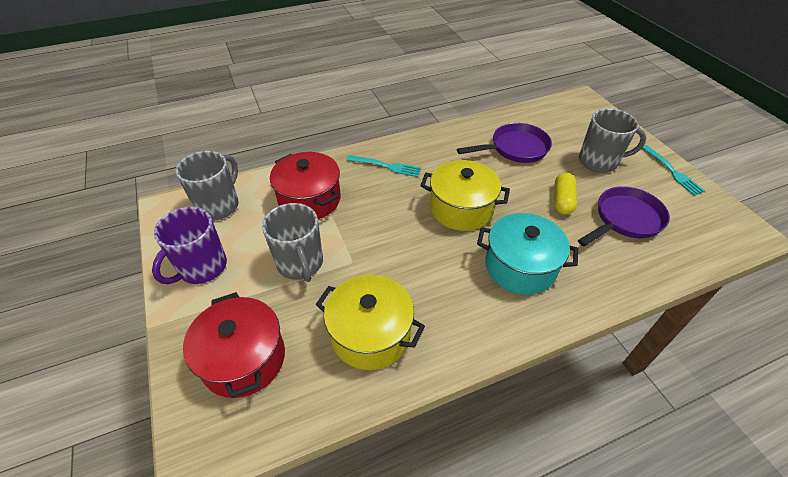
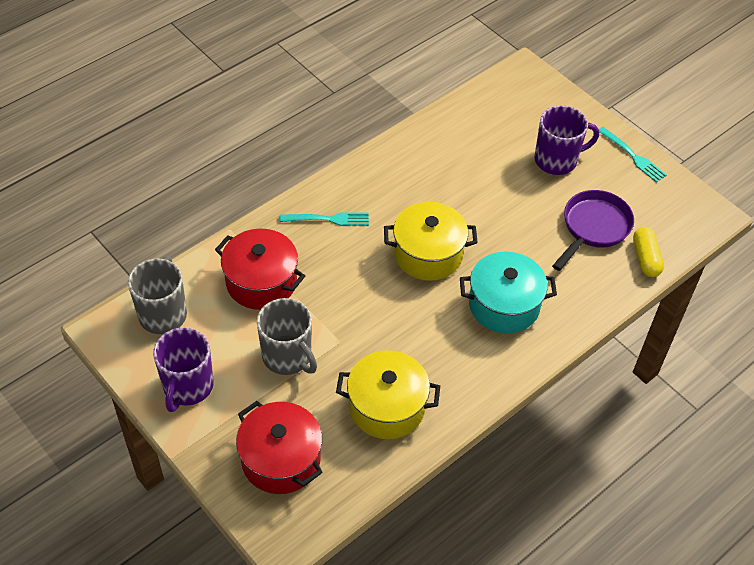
camera: 20 degrees left, 5 degrees up
purple pan [457,123,552,163] -> none
yellow capsule [555,173,577,215] -> yellow capsule moved to [633,227,664,277]
grey mug [579,109,646,173] -> purple mug [535,105,599,175]

